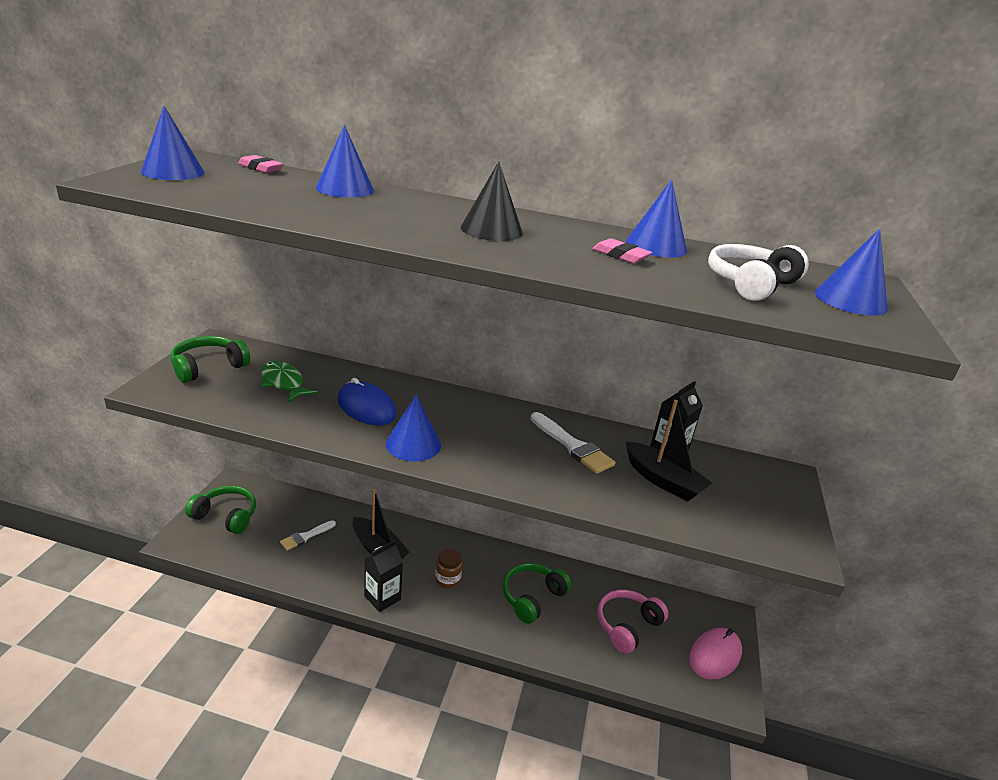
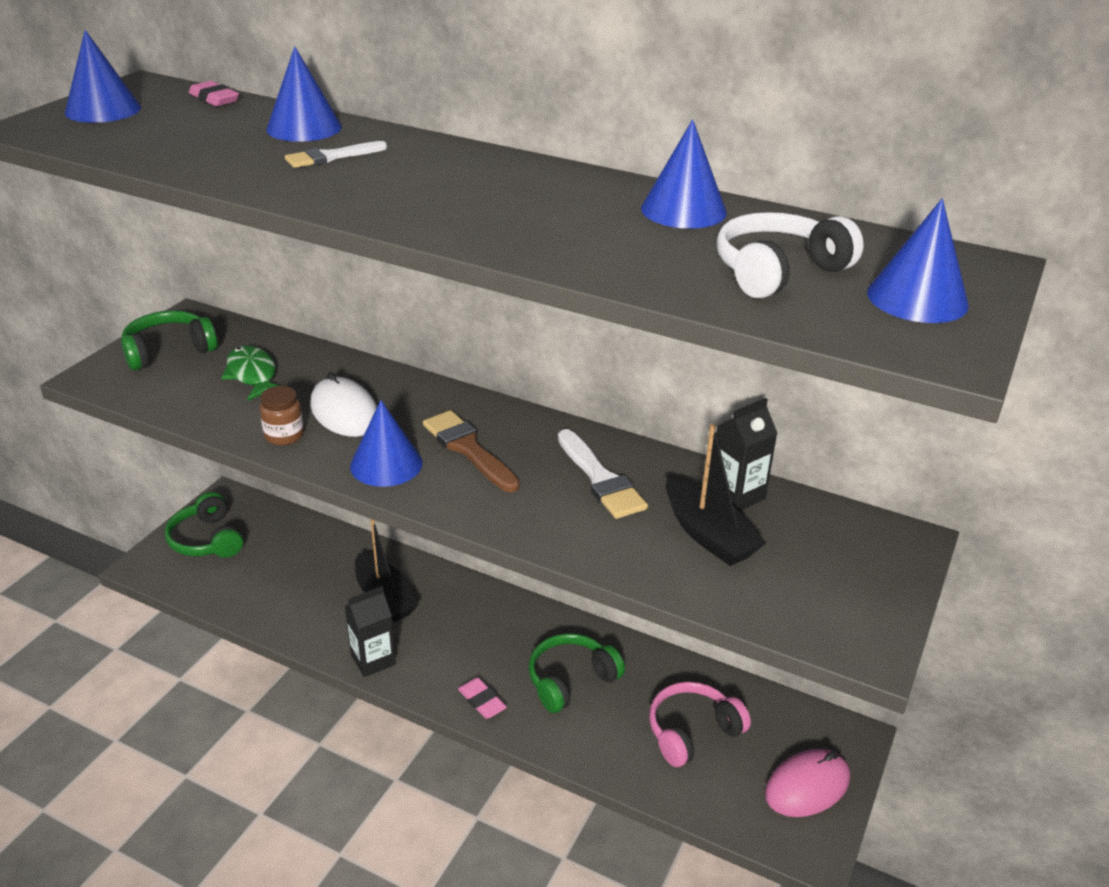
camera: 15 degrees right, 5 degrees up
green headphones [185,486,256,534] -> green headphones turned 150 degrees counterclockwise [165,492,243,558]
white brush [280,520,336,551] -> white brush moved to [285,141,387,168]
blue mouse [337,378,396,425] -> white mouse [310,372,377,437]
brown jar [435,549,463,589] -> brown jar moved to [260,386,304,445]
black cone [460,161,523,241] -> none
pink eraser [592,238,652,264] -> pink eraser moved to [458,677,507,719]
none -> brown brush [423,410,520,492]

